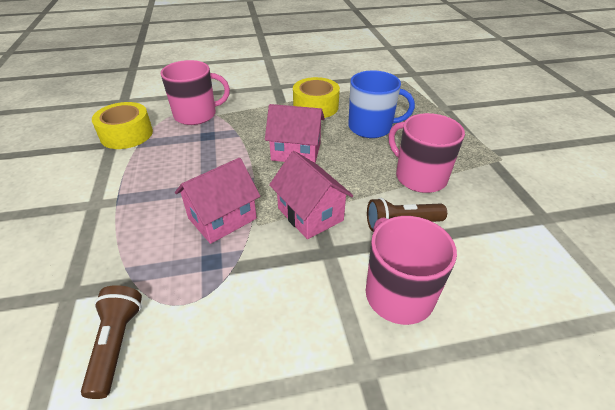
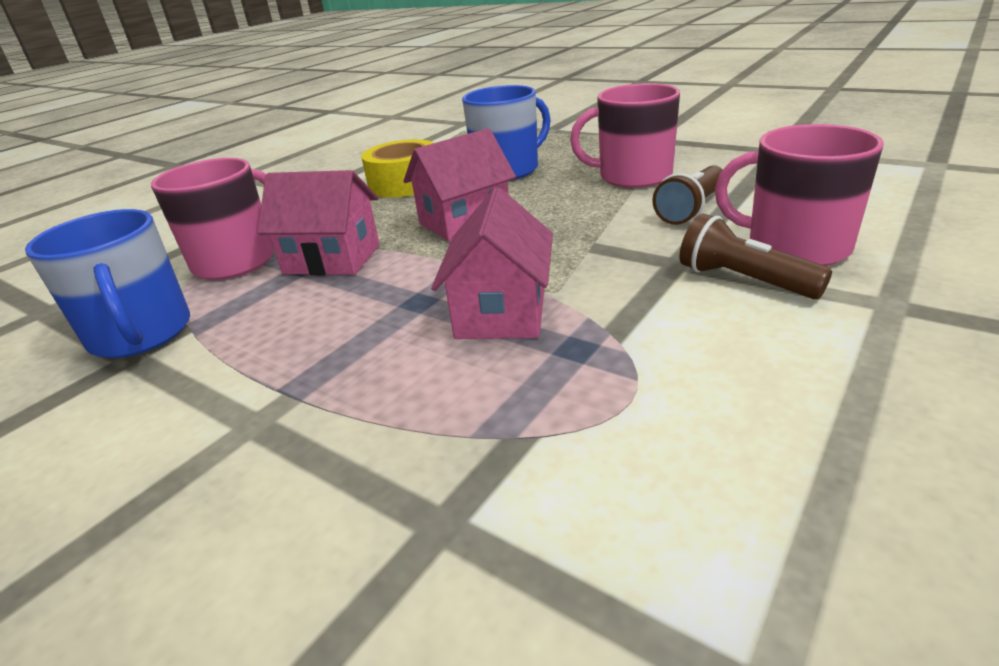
camera: 40 degrees left, 10 degrees down
brown flashlight [81,285,142,399] -> brown flashlight moved to [680,214,832,299]
yellow tape [92,102,153,149] -> blue mug [25,209,190,358]
pink house [269,151,353,239] -> pink house moved to [257,170,380,275]

